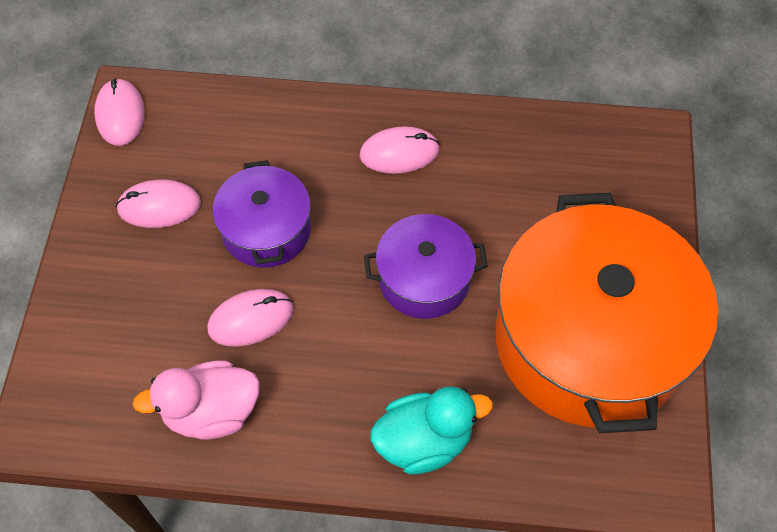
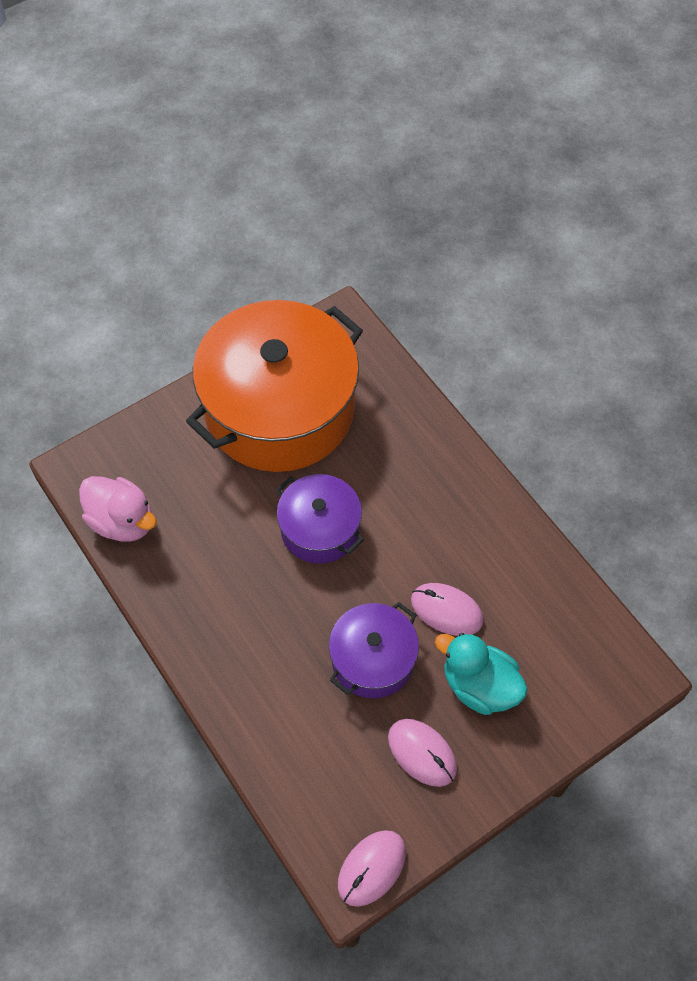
camera: 130 degrees left, 0 degrees up
pink duck [133,360,260,439] -> pink duck moved to [79,476,157,542]
pink mouse [360,126,440,174] -> none
turquoise duck [371,386,493,474] -> turquoise duck moved to [435,633,528,715]

